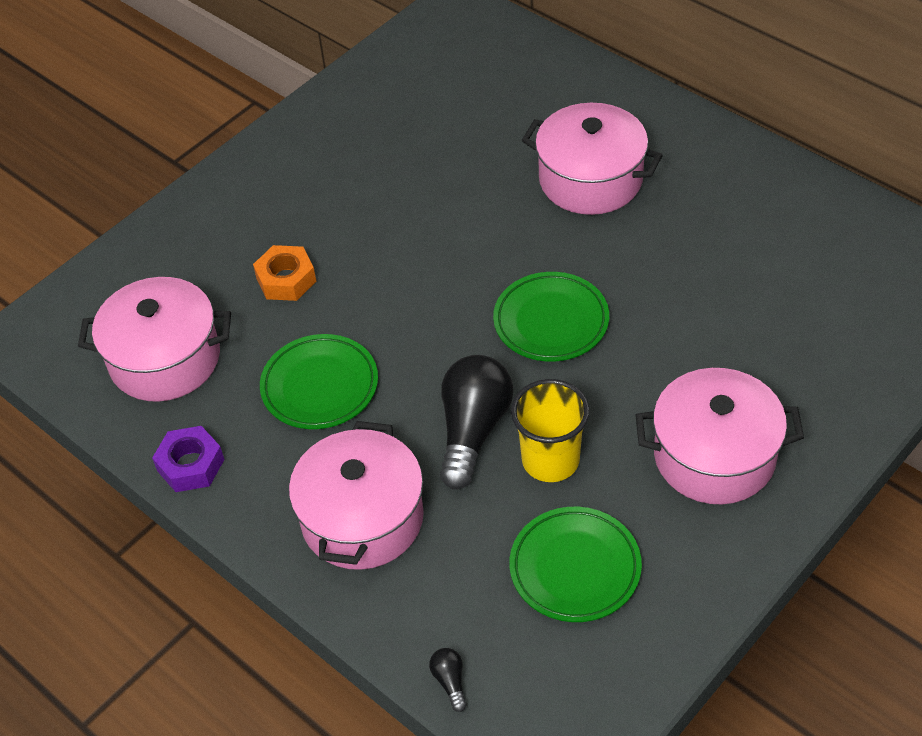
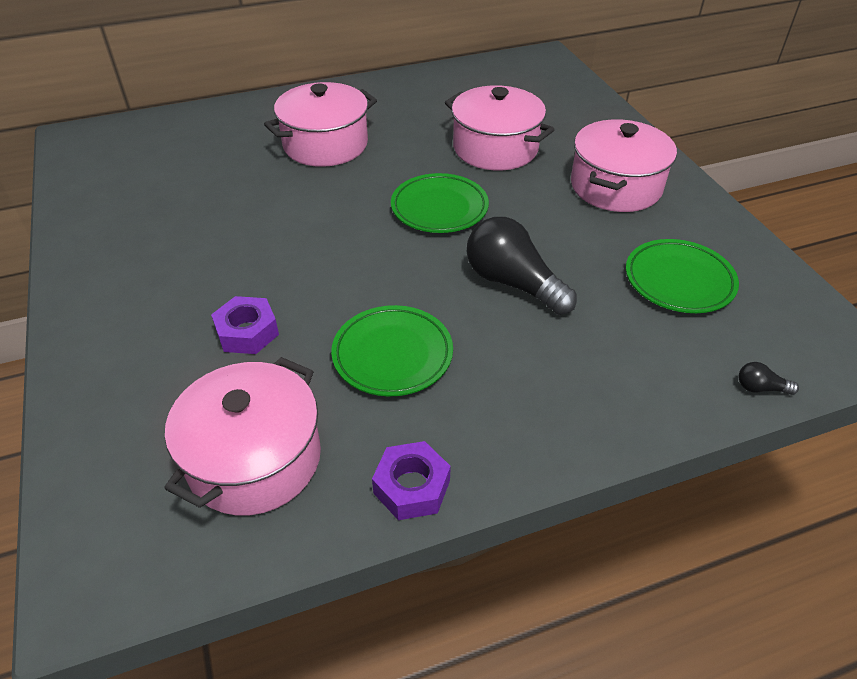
camera: 65 degrees left, 5 degrees down
orange nut [253,245,316,301] -> purple nut [211,296,279,354]
pink pot [289,421,424,570] -> pink pot moved to [445,85,555,170]
yellow cup [511,379,590,482] -> none

